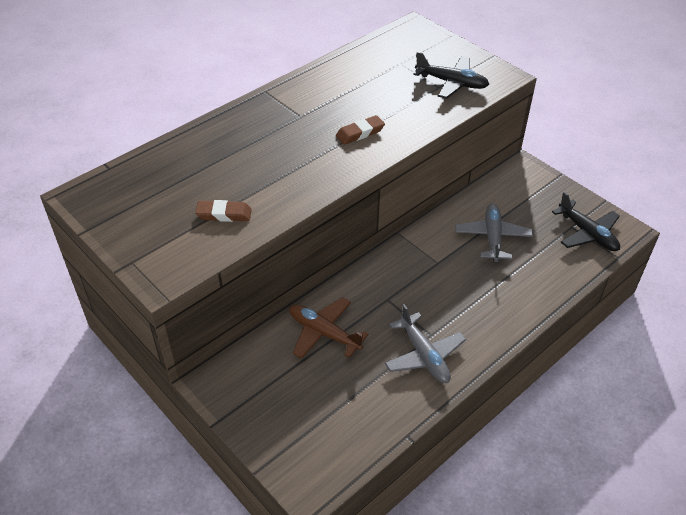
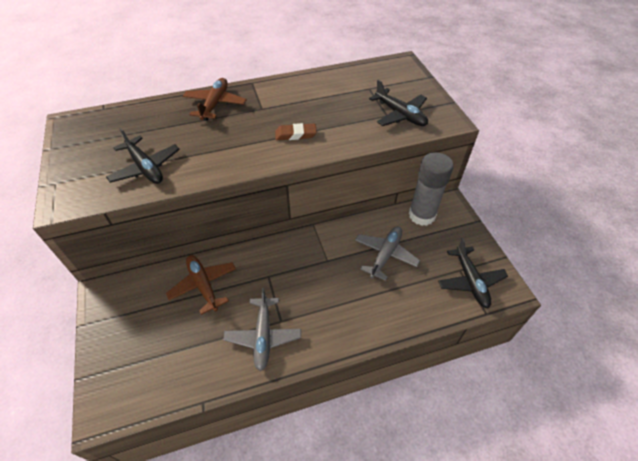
camera: 25 degrees right, 5 degrees up
brown eraser [195,200,252,222] -> black plane [106,128,180,184]
none -> brown plane [183,78,247,120]
none -> grey glue stick [409,152,453,226]

